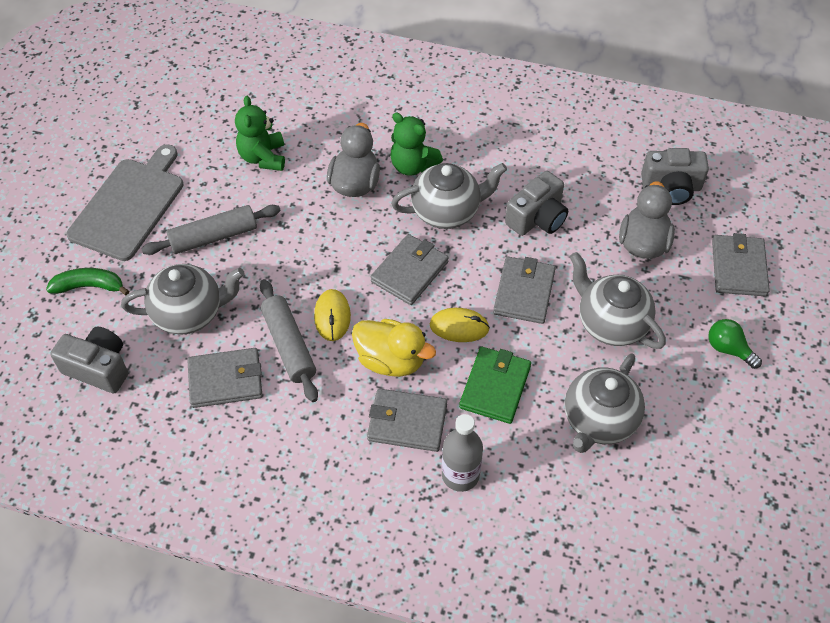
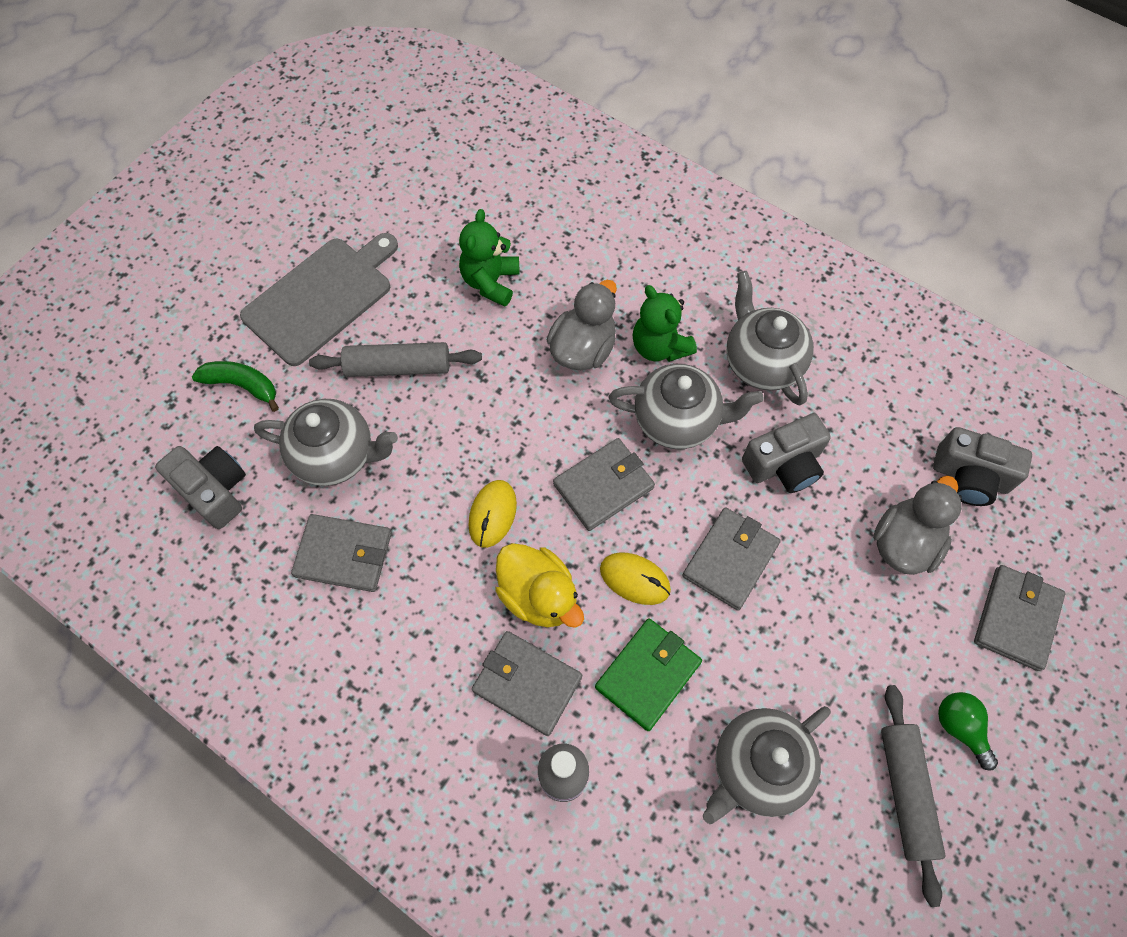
camera: 20 degrees right, 10 degrees up
grey rolling pin [260,279,318,402] -> grey rolling pin moved to [881,685,945,907]
grey teapot [570,252,666,349] -> grey teapot moved to [726,271,814,406]

